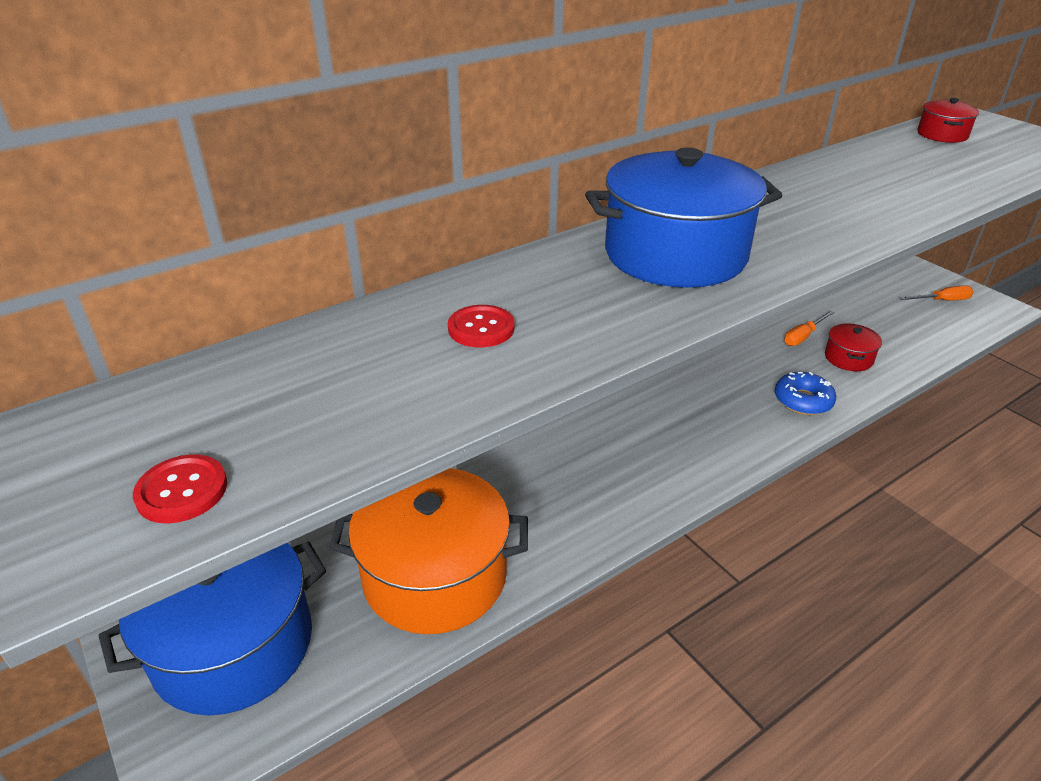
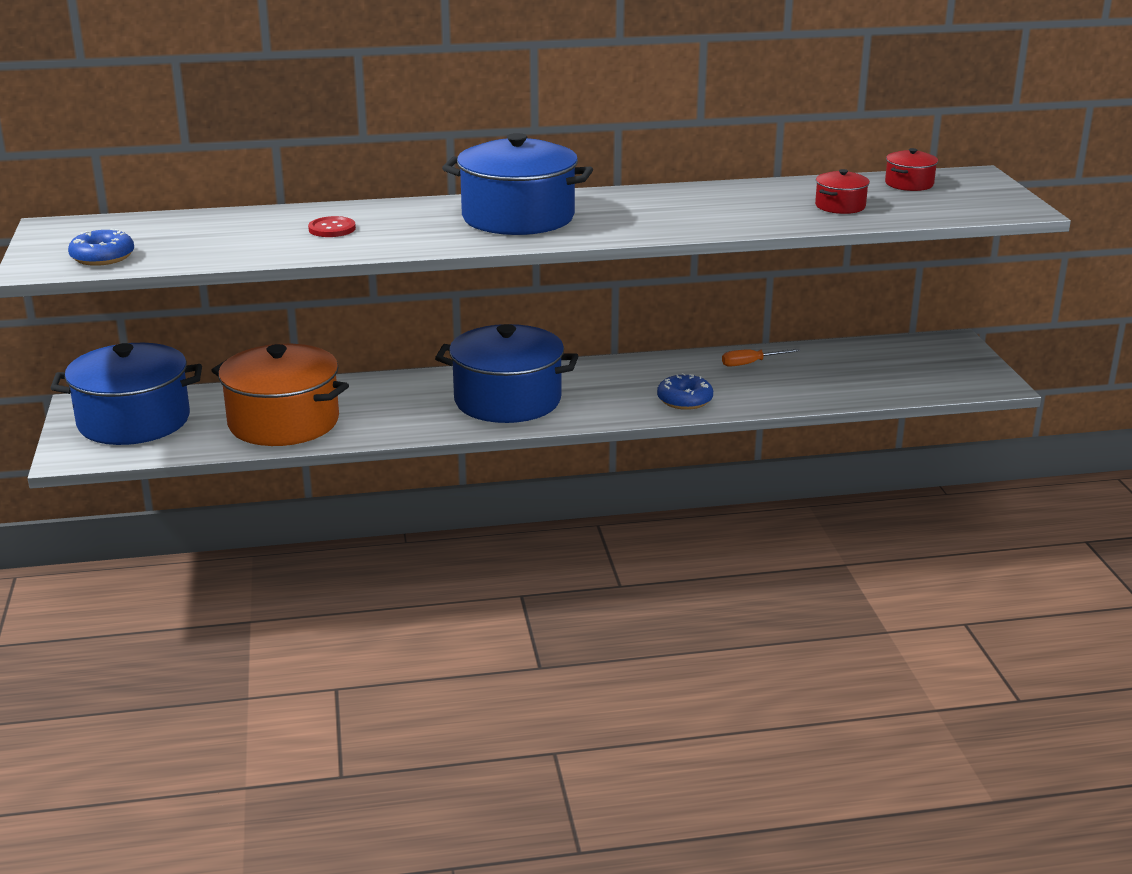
camera: 25 degrees right, 10 degrees down
red button [133,454,227,524] -> blue donut [68,228,134,266]
red pot [825,323,882,371] -> red pot moved to [815,169,870,214]
orange screwdriver [900,286,974,300] -> none
none -> blue pot [435,324,579,423]

